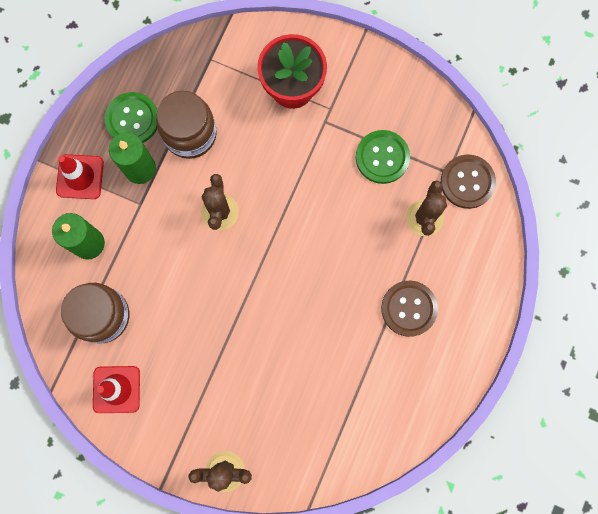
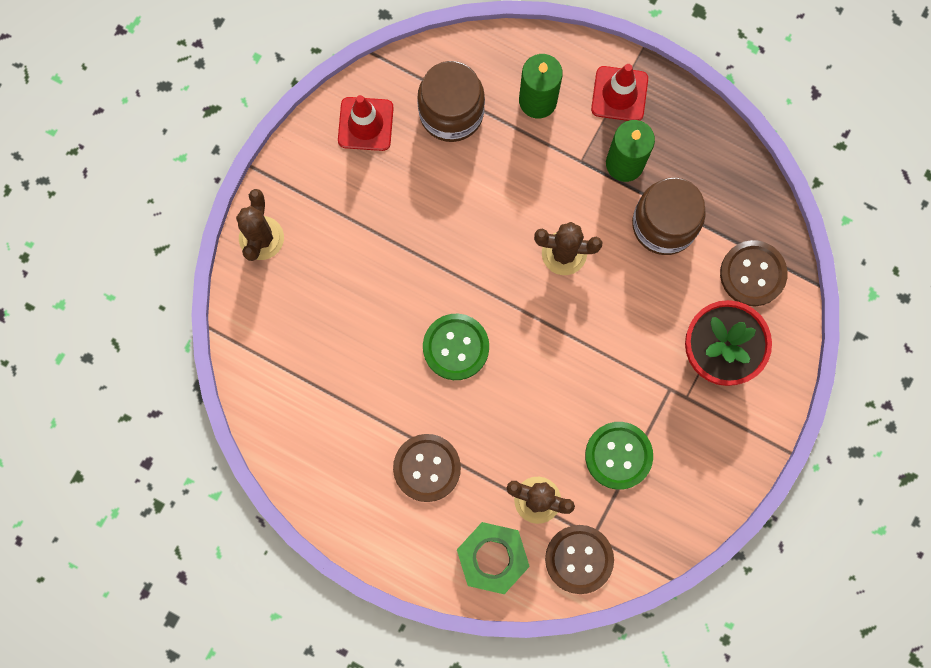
camera: 95 degrees right, 0 degrees up
green button [105,92,157,143] -> green button moved to [423,314,489,380]
none -> green nut [457,522,530,594]
none -> brown button [720,240,788,306]

